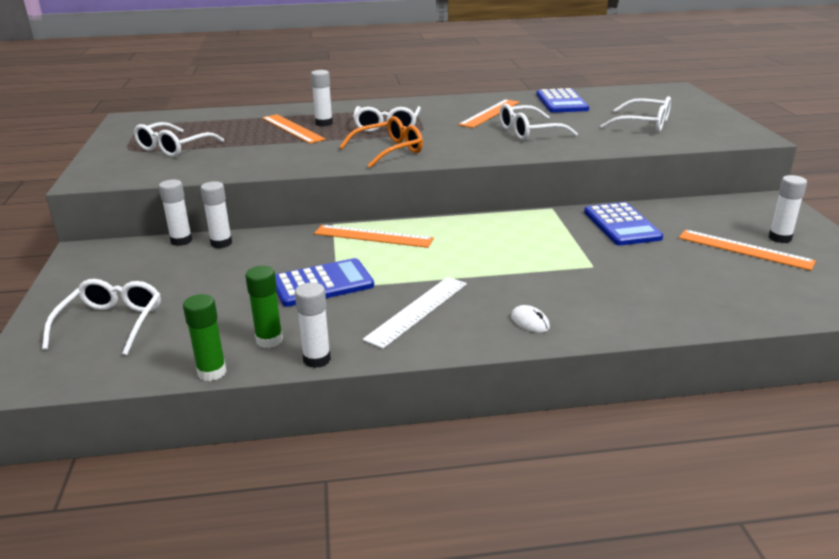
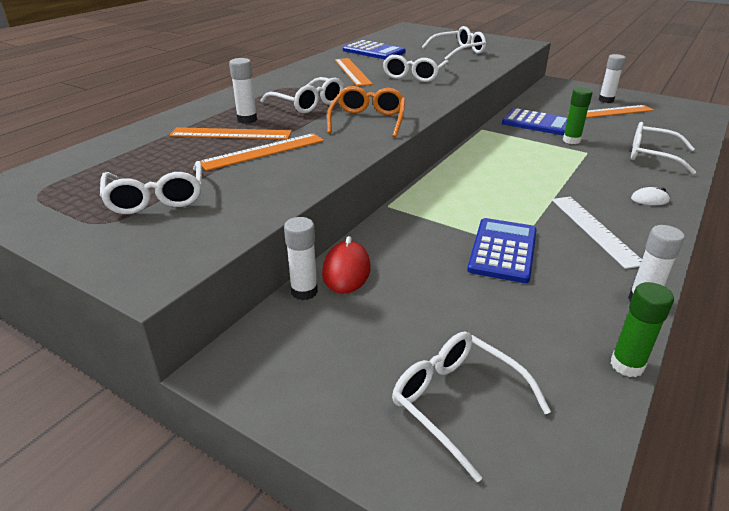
camera: 50 degrees left, 5 degrees up
white glue stick [200,181,232,248] -> red mouse [322,236,371,294]
green glue stick [245,266,283,348] -> green glue stick moved to [563,88,592,144]
orange ruler [314,225,434,248] -> orange ruler moved to [200,133,324,171]
none -> white glasses [631,122,696,174]

